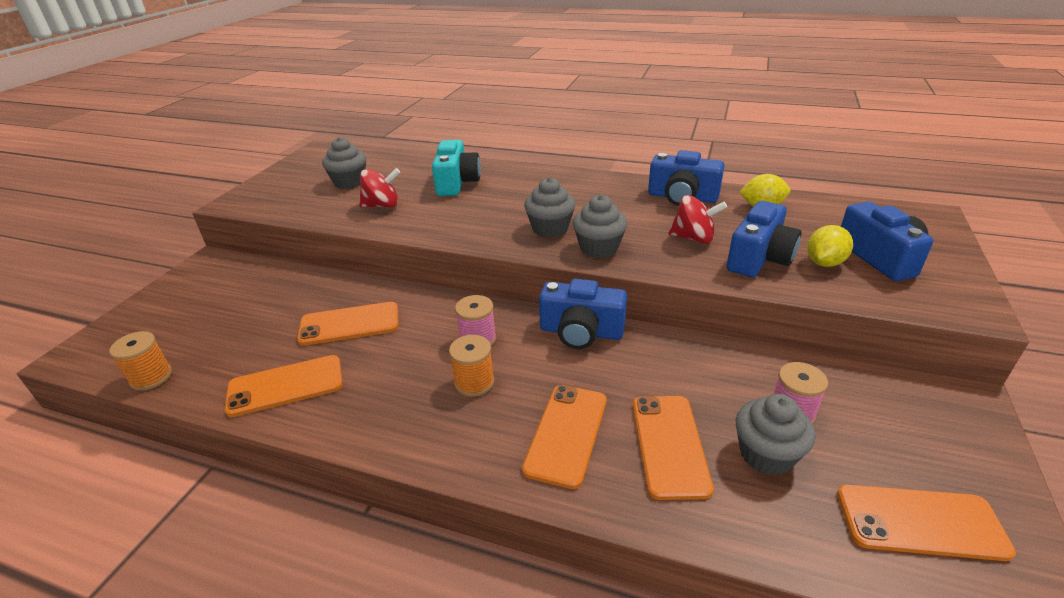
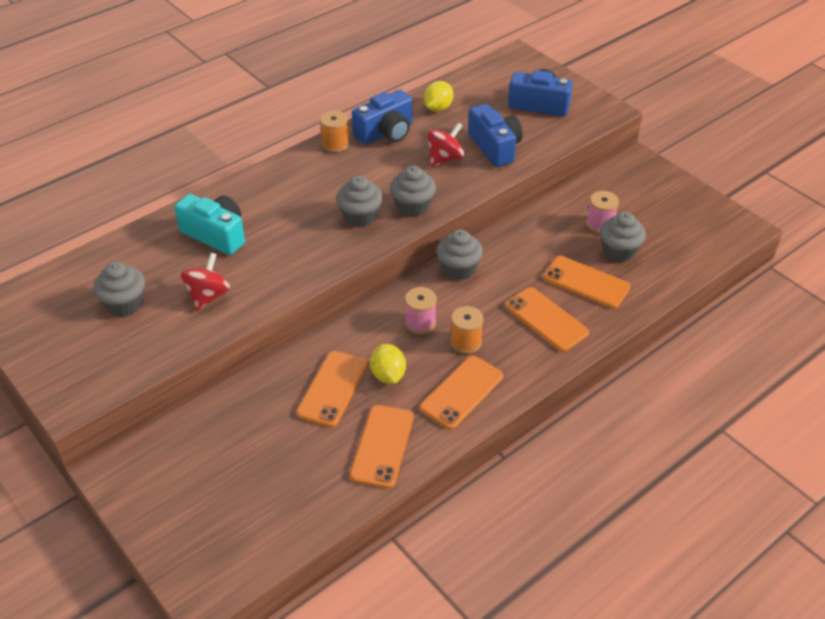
camera: 60 degrees left, 10 degrees up
orange spool [109,331,172,391] -> orange spool moved to [320,111,349,153]
blue camera [539,279,627,349] -> grey cupcake [437,229,483,280]
yellow lemon [807,225,853,267] -> yellow lemon moved to [370,344,406,384]
orange phone [837,484,1016,561] -> orange phone moved to [420,356,503,430]

